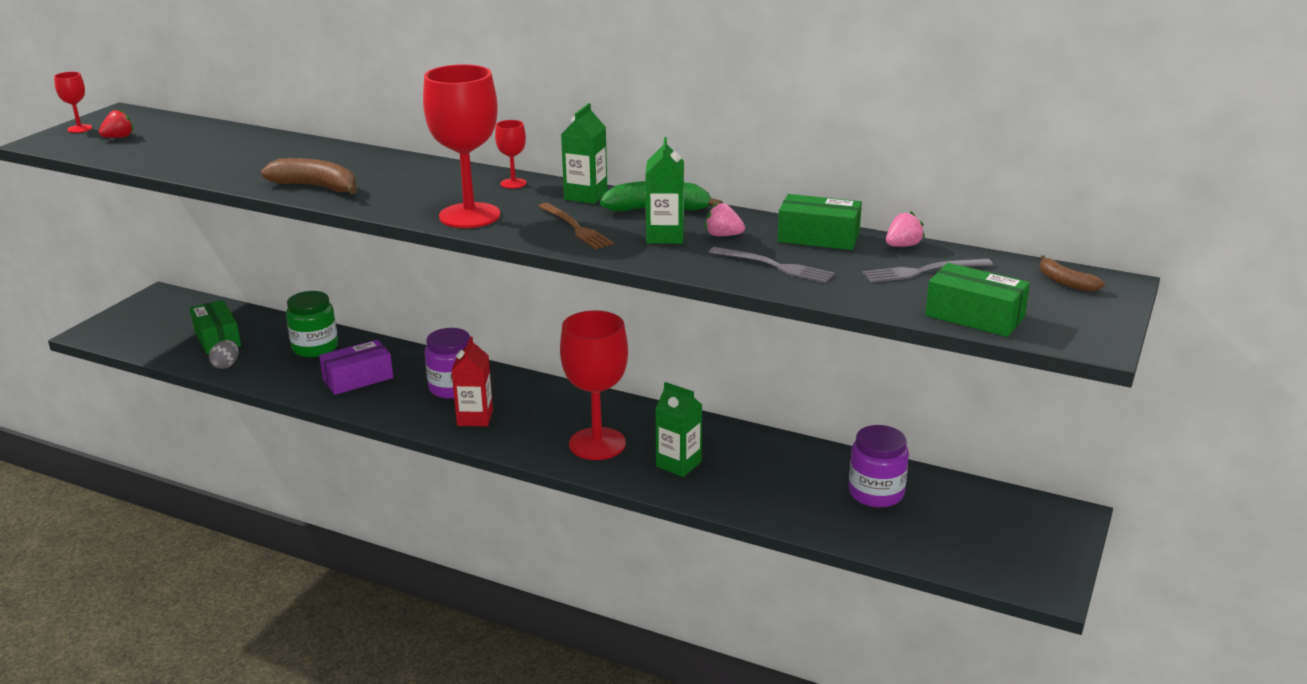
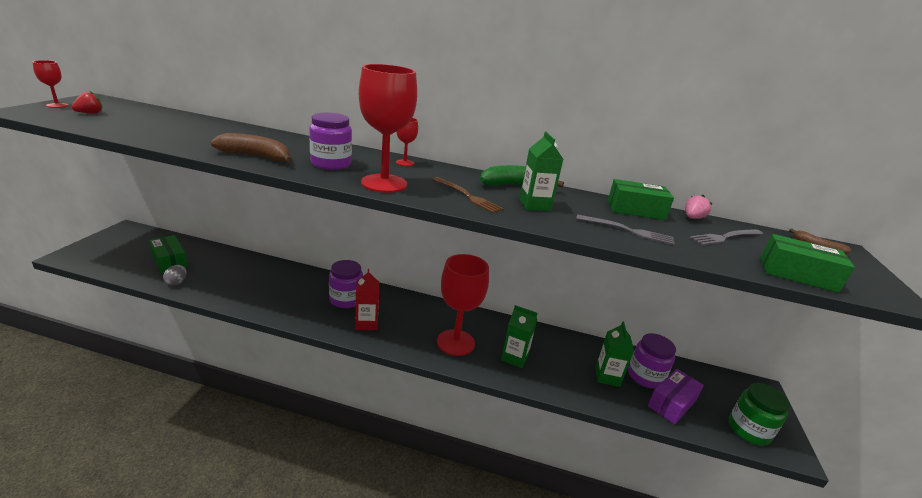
camera: 15 degrees left, 0 degrees up
green jar [286,291,338,357] -> green jar moved to [729,383,790,446]
purple box [319,340,393,395] -> purple box moved to [648,369,704,424]
green carton [561,103,608,204] -> green carton moved to [595,321,634,387]
pink strawberry [705,202,745,236] -> none
none -> purple jar [309,113,352,170]

